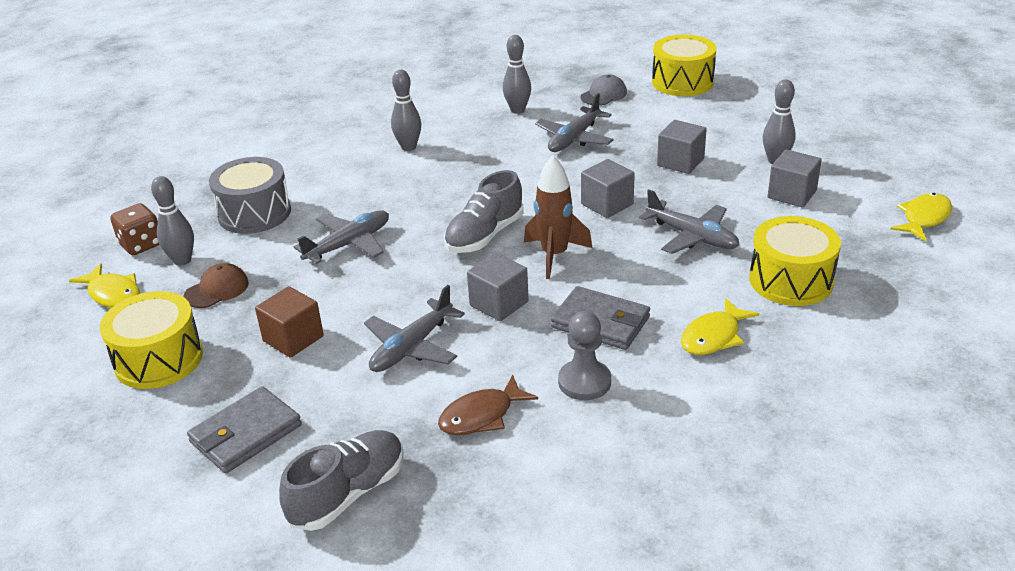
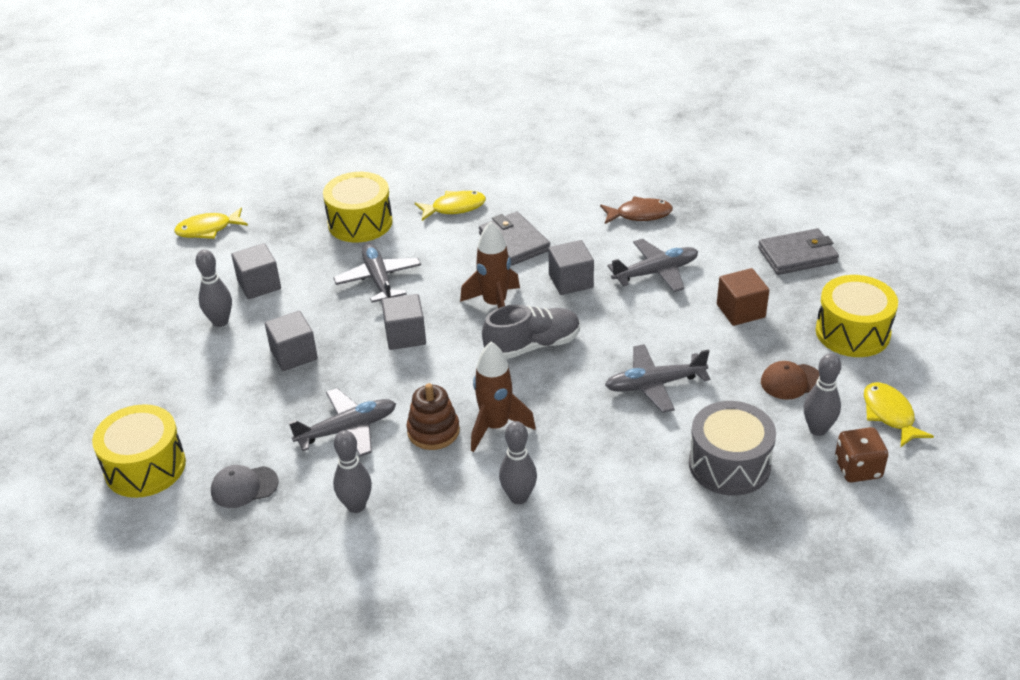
camera: 150 degrees left, 5 degrees up
grey shoe [279,430,404,531] -> none
grey pawn [558,311,611,400] -> none
none -> brown stacking toy [406,383,460,450]
none -> brown rocket [471,342,536,452]

